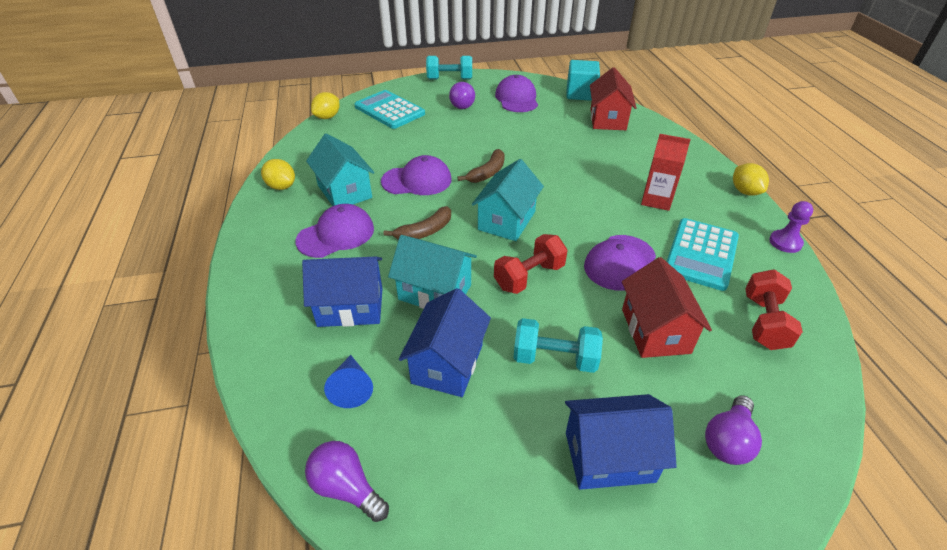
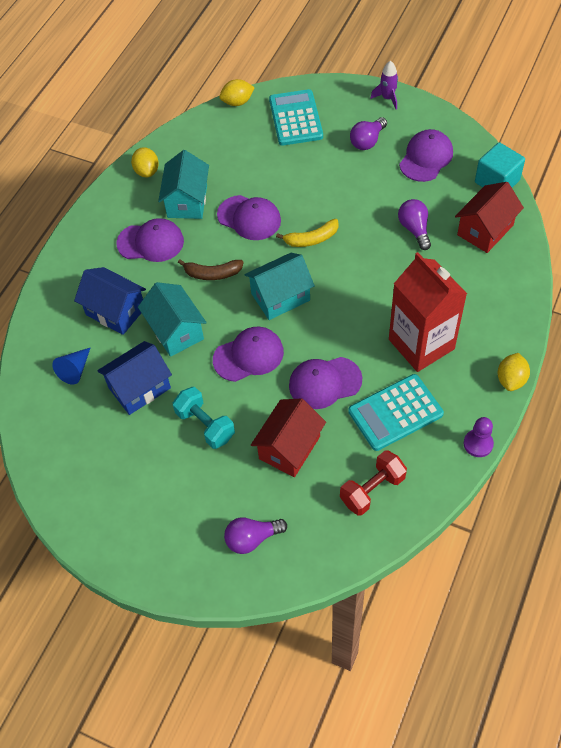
camera: 40 degrees right, 15 degrees up
purple light bulb [305,441,389,522] -> purple light bulb moved to [398,199,431,250]
turquoise dumbbell [426,56,472,80] -> purple rocket [370,61,398,109]
brown banana [457,149,505,183] -> yellow banana [276,219,339,247]
red dumbbell [494,234,568,294] -> purple cap [213,327,284,382]
blue house [565,394,677,490] -> none
red carton [641,134,691,211] -> red carton [389,252,467,372], size x1.74

